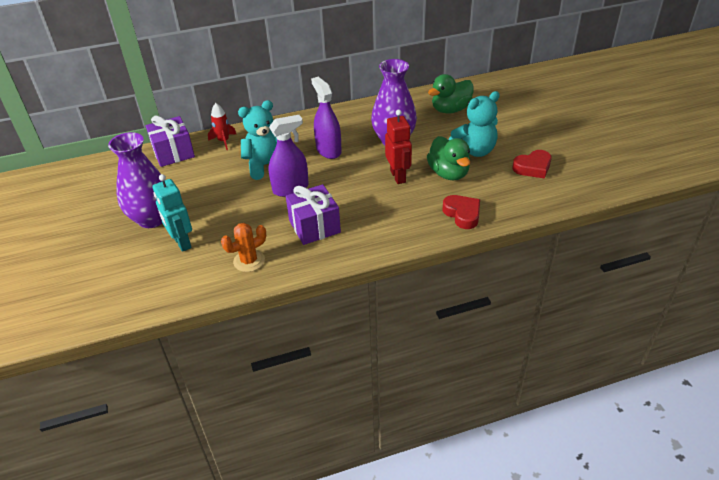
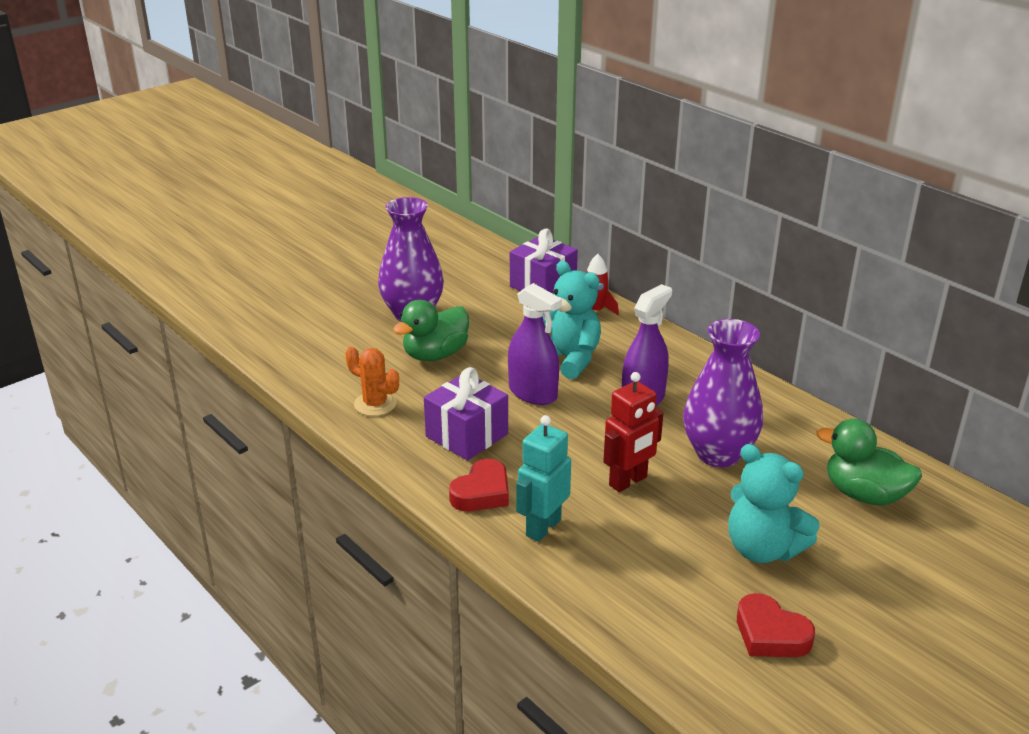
camera: 65 degrees right, 10 degrees down
turquoise robot [153,174,192,252] -> turquoise robot moved to [516,415,571,542]
green duck [427,136,470,181] -> green duck moved to [393,300,469,361]
red heart [443,195,480,229] -> red heart moved to [449,459,509,511]

